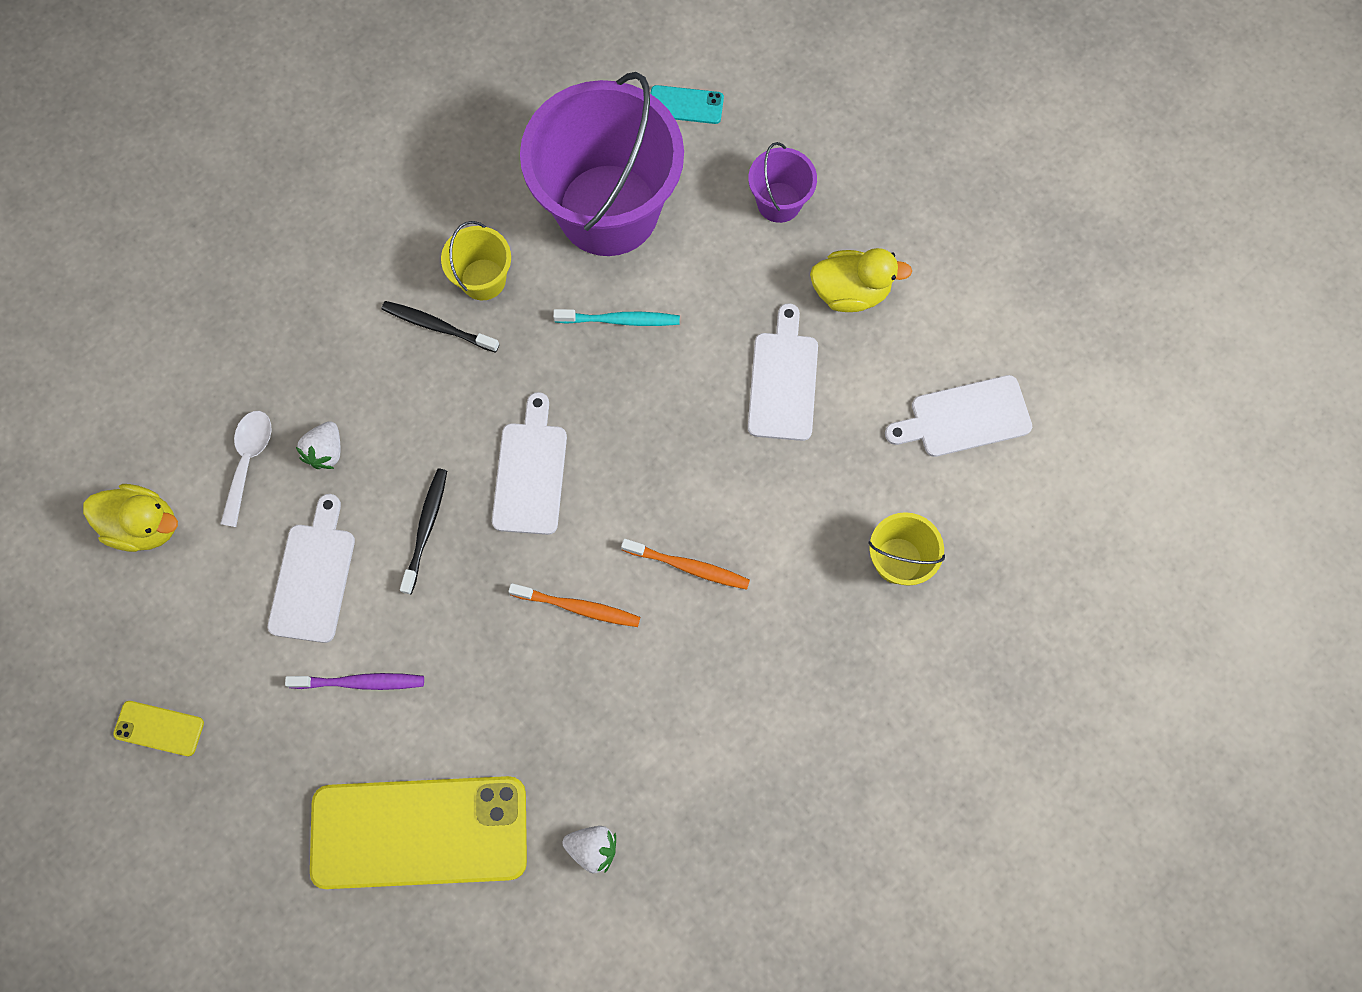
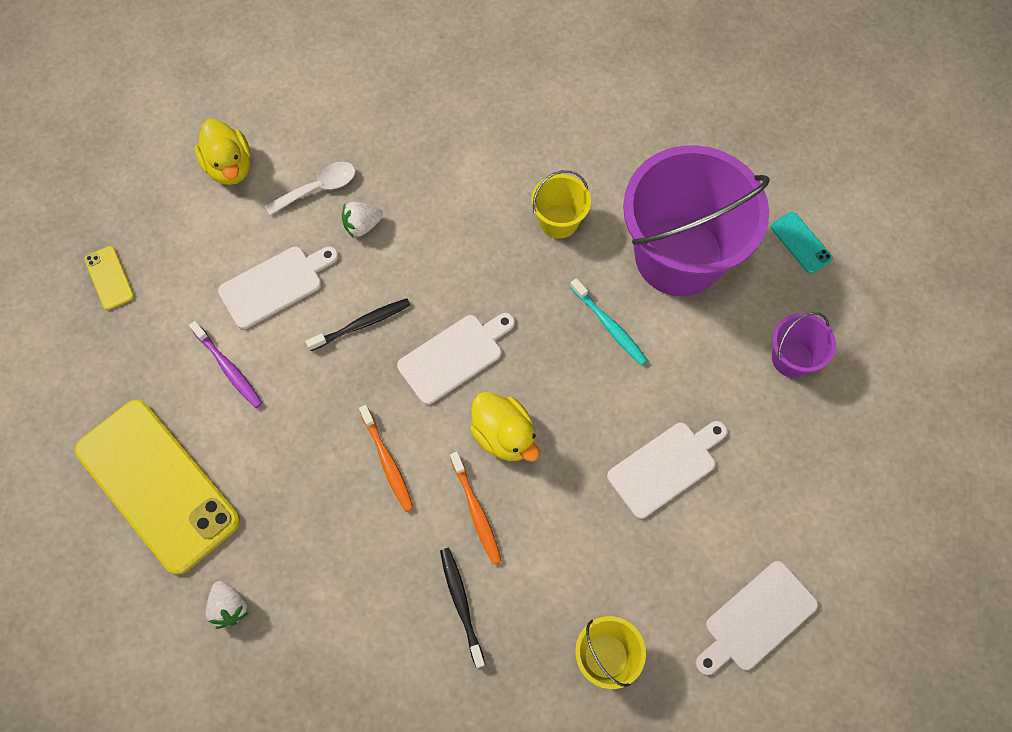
camera: 50 degrees right, 5 degrees down
black toothbrush [382,301,499,353] -> black toothbrush moved to [440,548,485,668]
yellow duck [810,248,912,312] -> yellow duck moved to [470,392,539,462]
white cutting board [885,375,1032,457] -> white cutting board turned 75 degrees counterclockwise [695,561,818,675]

